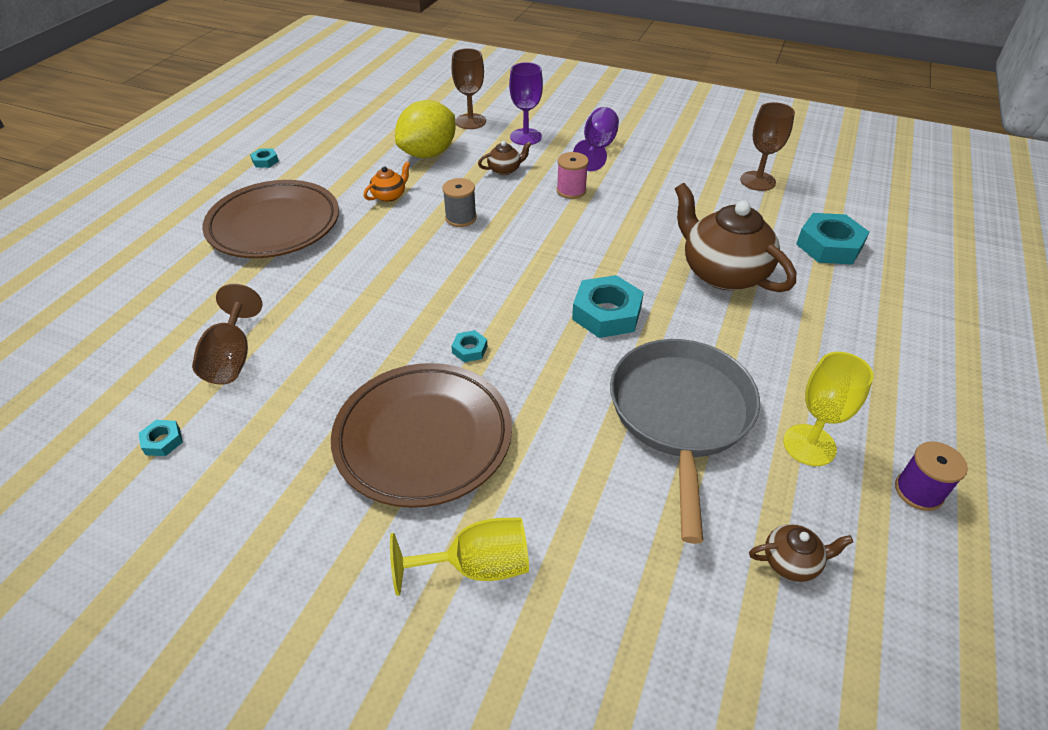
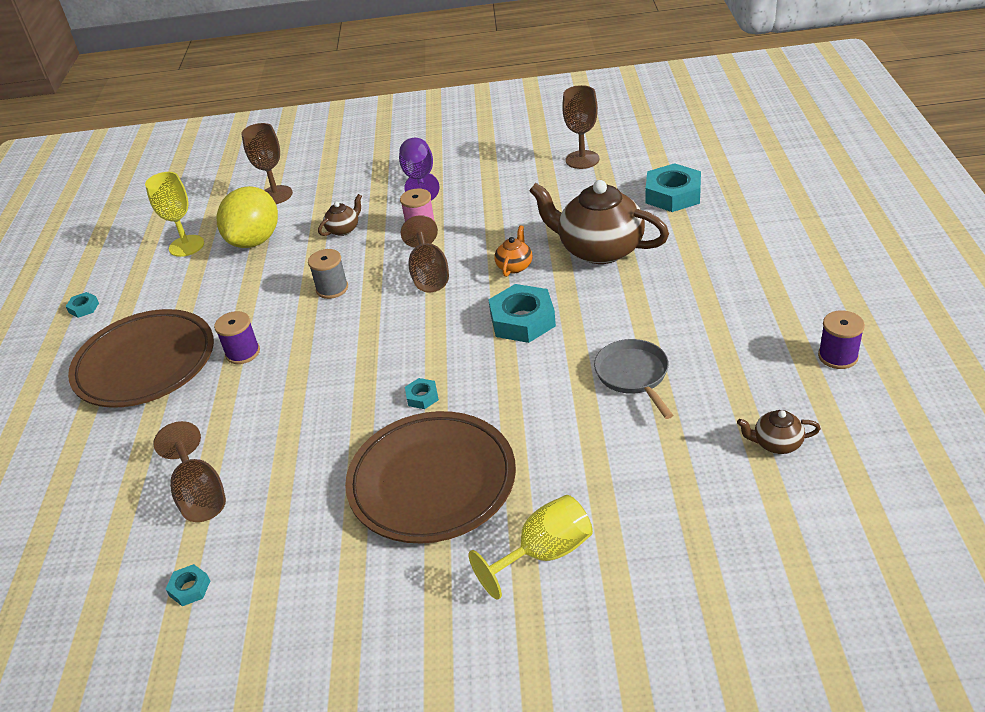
camera: 20 degrees left, 5 degrees down
orange teapot [364,162,410,202] -> orange teapot moved to [494,225,533,277]
purple goblet [509,62,543,145] -> none
grey pan [610,339,760,544] -> grey pan [594,339,673,419], size x0.55
brown teapot [749,524,853,582] -> brown teapot turned 150 degrees counterclockwise [737,410,821,454]
yellow goblet [783,352,874,466] -> yellow goblet moved to [145,172,204,257]
none -> purple spool [214,311,260,364]
none -> brown goblet [401,215,449,292]

